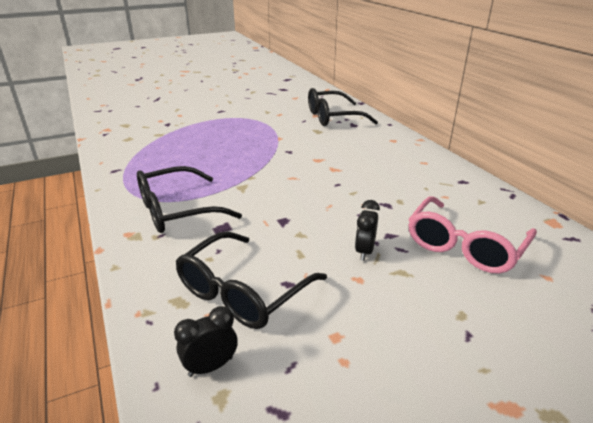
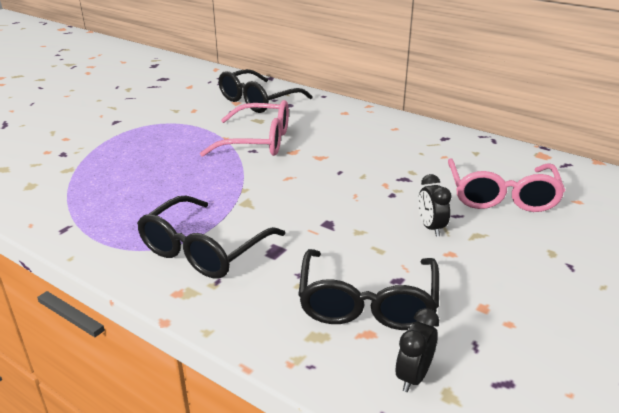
camera: 30 degrees left, 0 degrees up
none -> pink glasses [200,100,289,157]

